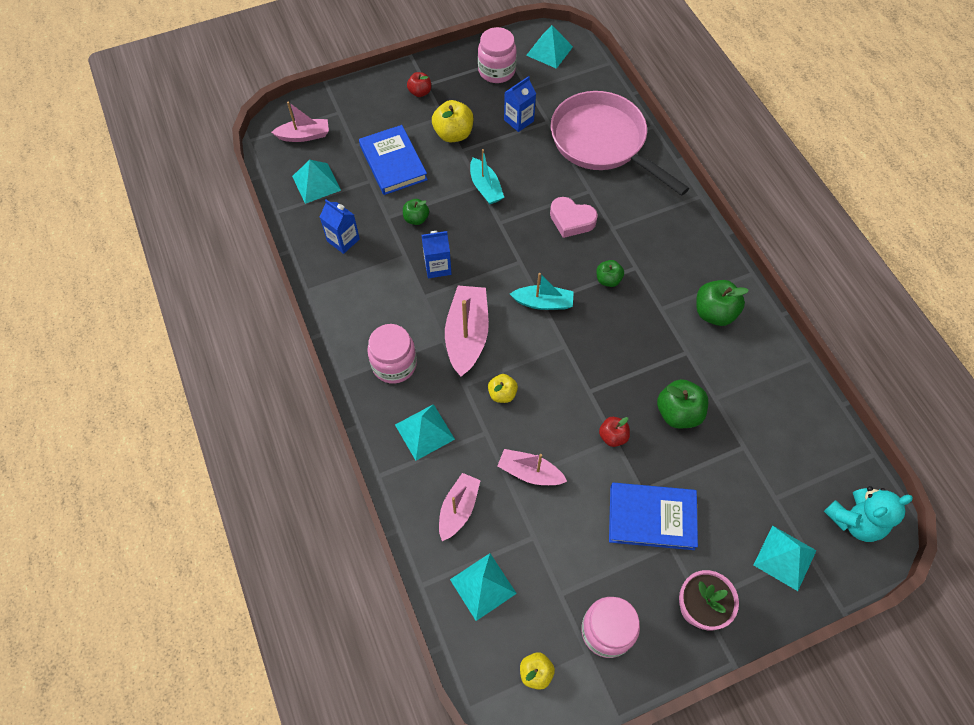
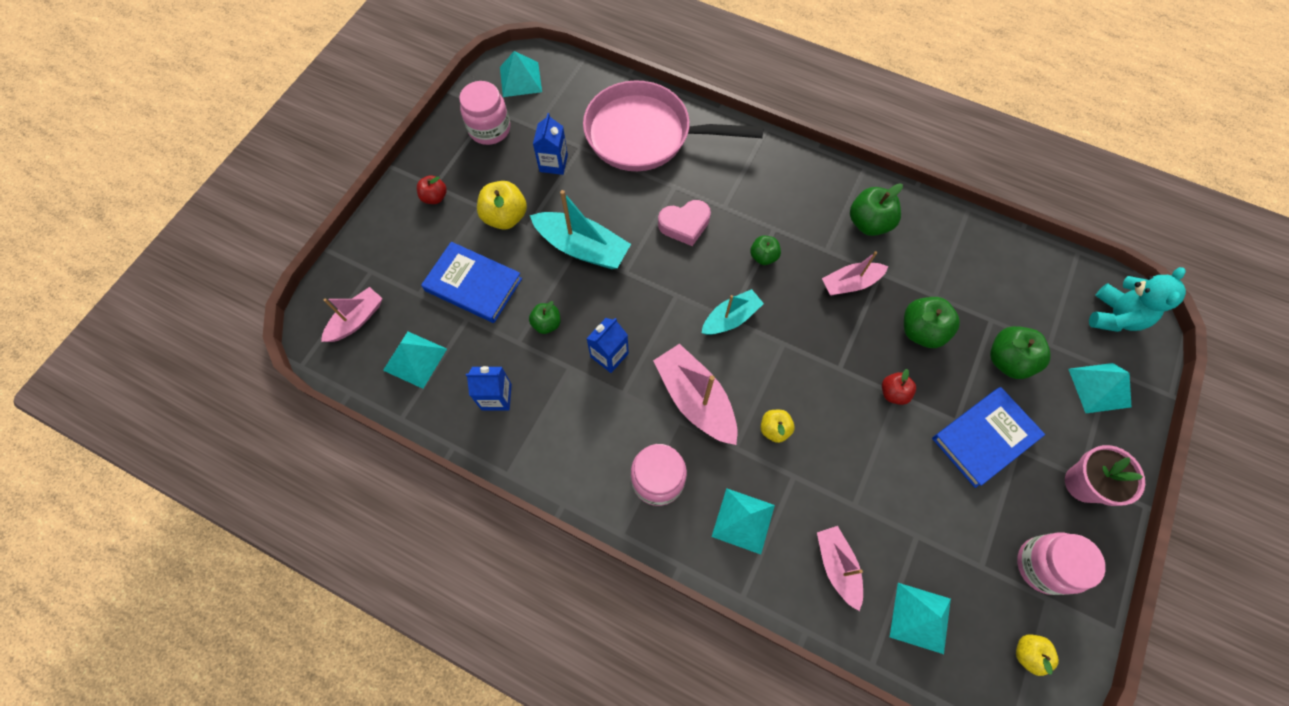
camera: 40 degrees left, 5 degrees up
turquoise boat [470,149,504,204] -> turquoise boat [530,190,631,269], size x1.57
pink boat [497,449,567,485] -> pink boat moved to [822,251,889,296]
none -> green apple [990,326,1051,379]

